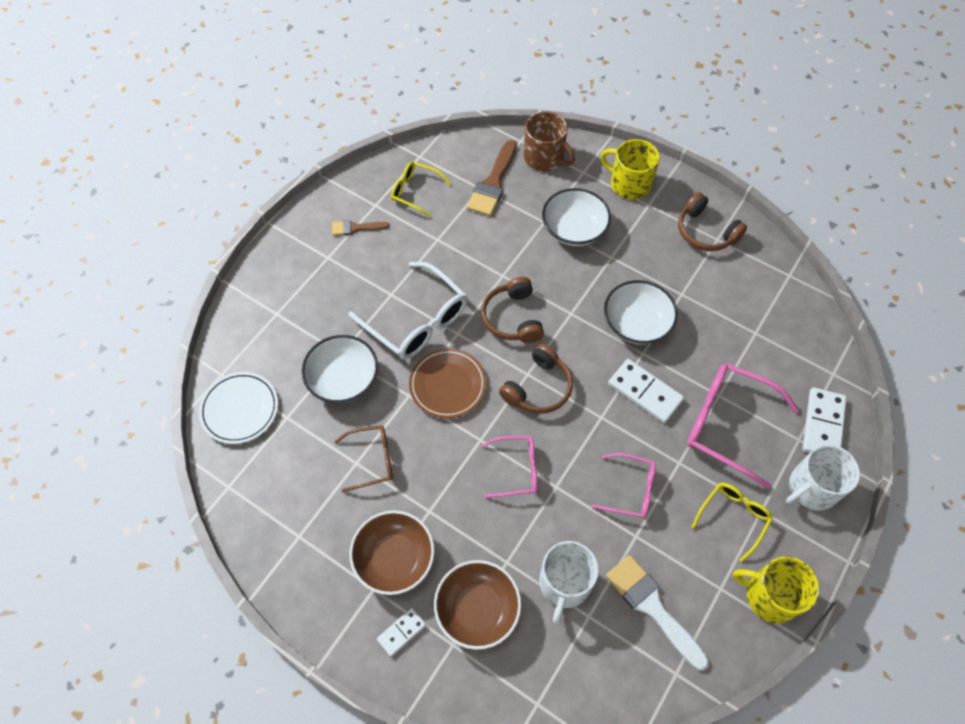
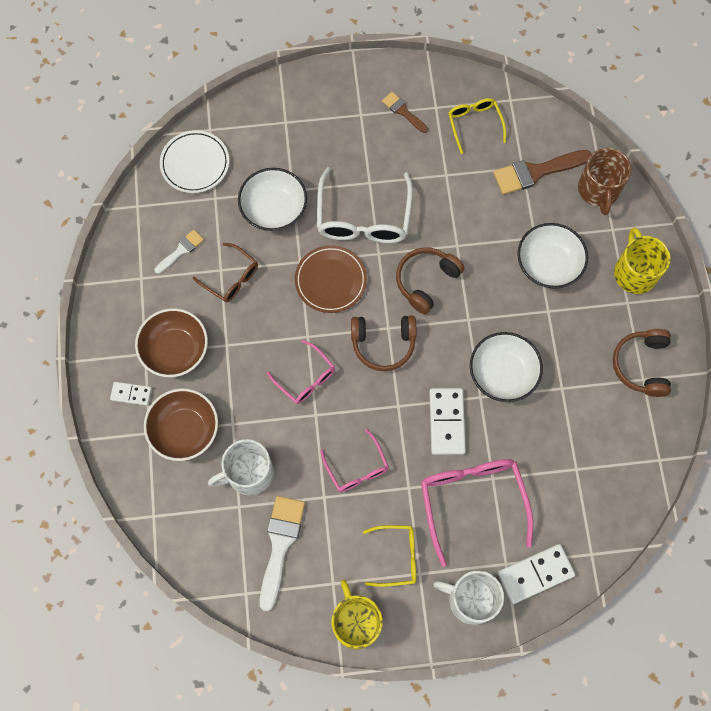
camera: 50 degrees right, 10 degrees up
none -> white brush [154,230,204,274]

